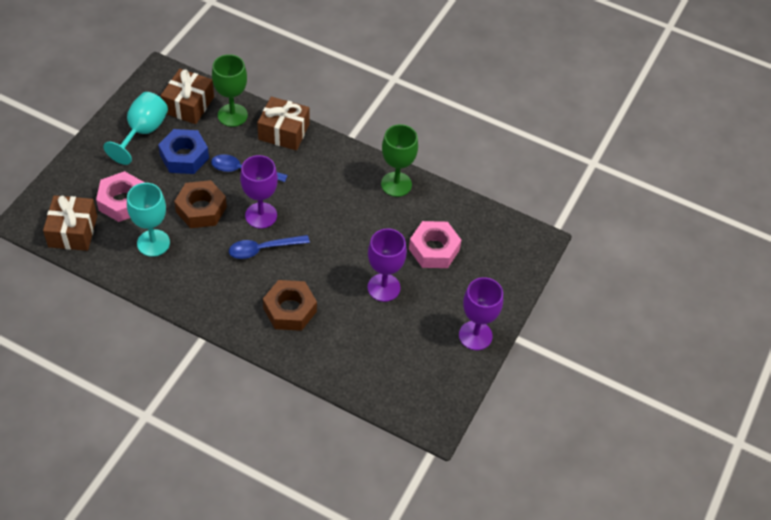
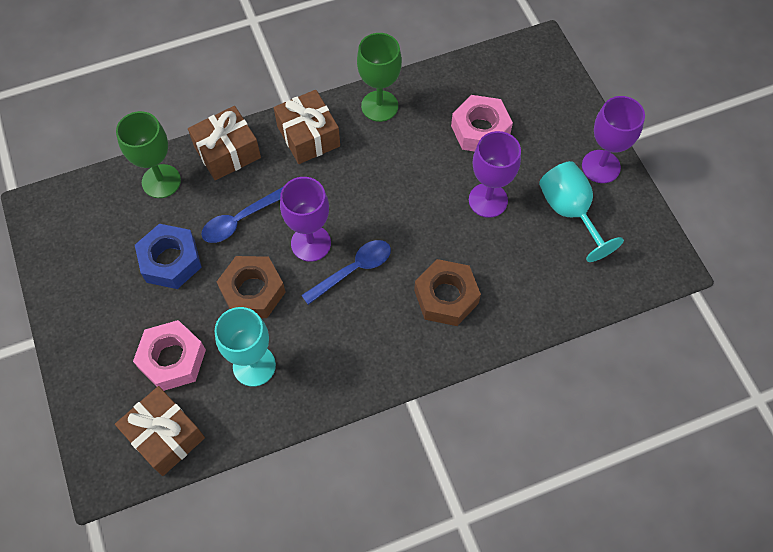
camera: 45 degrees left, 10 degrees up
turquoise goblet [103,92,168,165] -> turquoise goblet moved to [539,161,624,262]
brown gift [160,69,214,124] -> brown gift moved to [274,90,340,164]
blue spoon [229,235,310,259] -> blue spoon turned 150 degrees counterclockwise [301,240,391,305]

